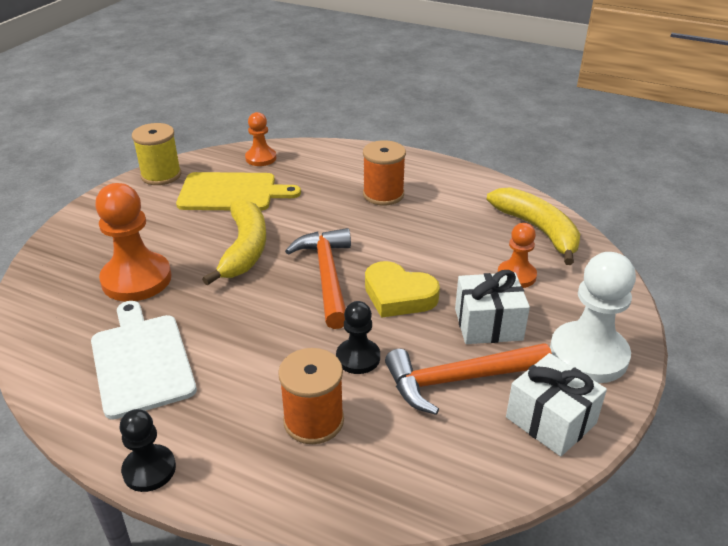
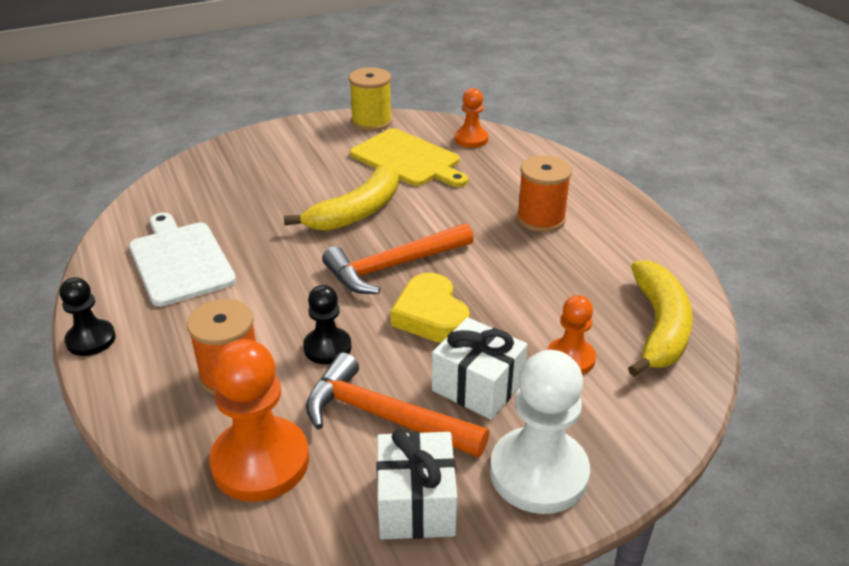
camera: 40 degrees right, 0 degrees up
white cutting board [91,301,197,419] -> white cutting board turned 45 degrees counterclockwise [129,213,236,307]
orange pawn [95,183,172,301] -> orange pawn moved to [209,339,309,502]
orange hammer [285,228,351,329] -> orange hammer turned 150 degrees counterclockwise [322,223,474,294]

